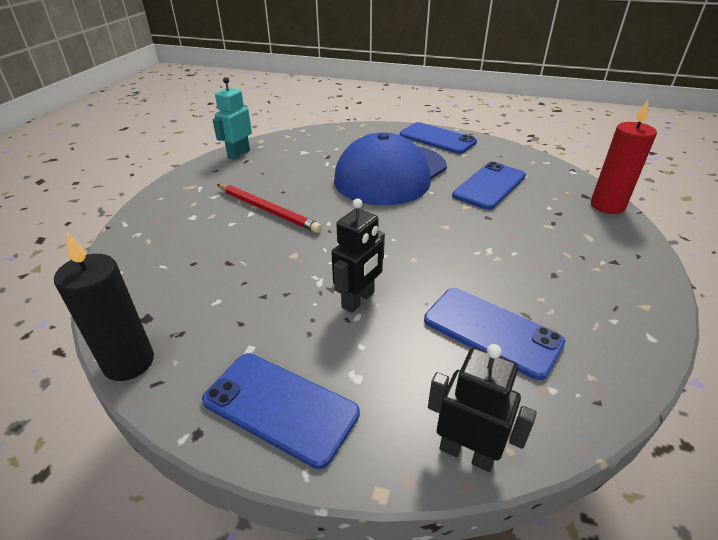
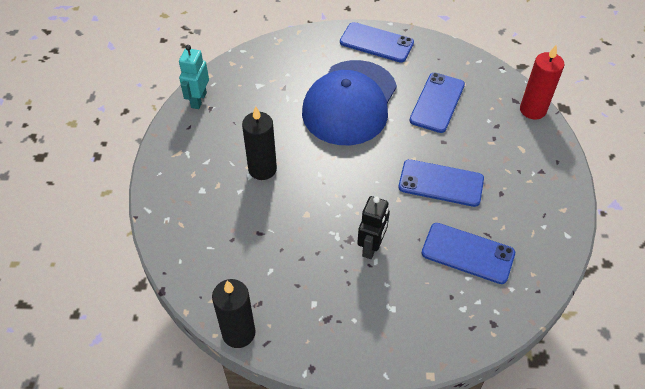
camera: 15 degrees left, 15 degrees up
blue phone [202,353,360,469] -> blue phone moved to [398,159,484,207]
red pencil [217,184,322,233] -> black candle [242,106,277,180]
black robot [428,344,537,472] -> none

